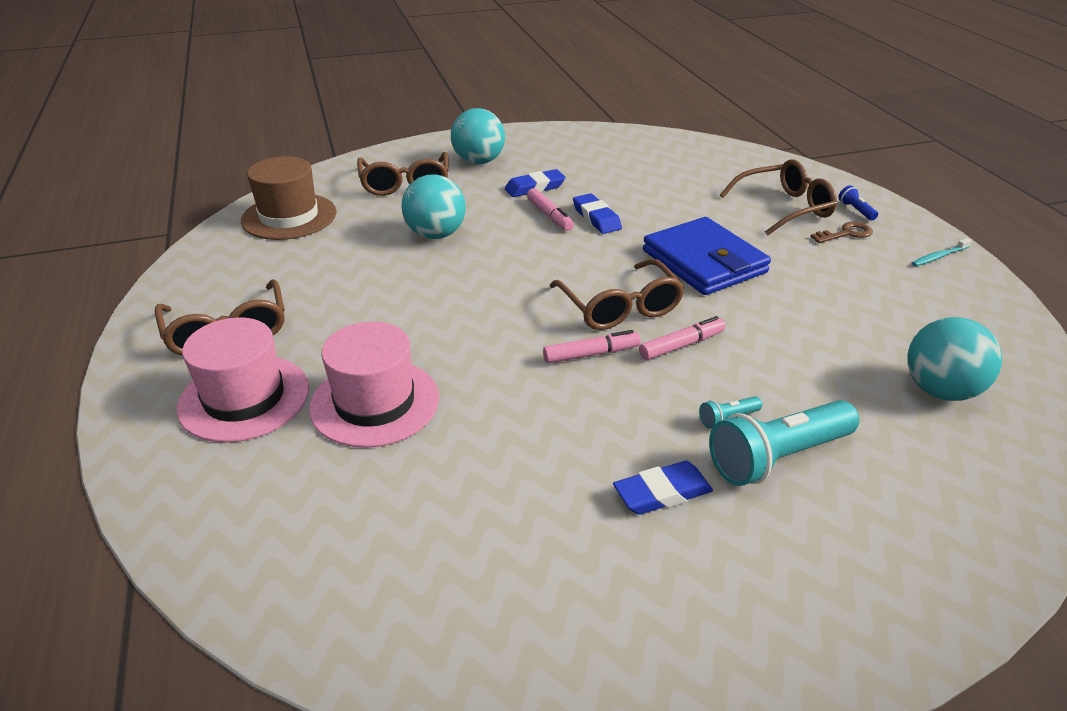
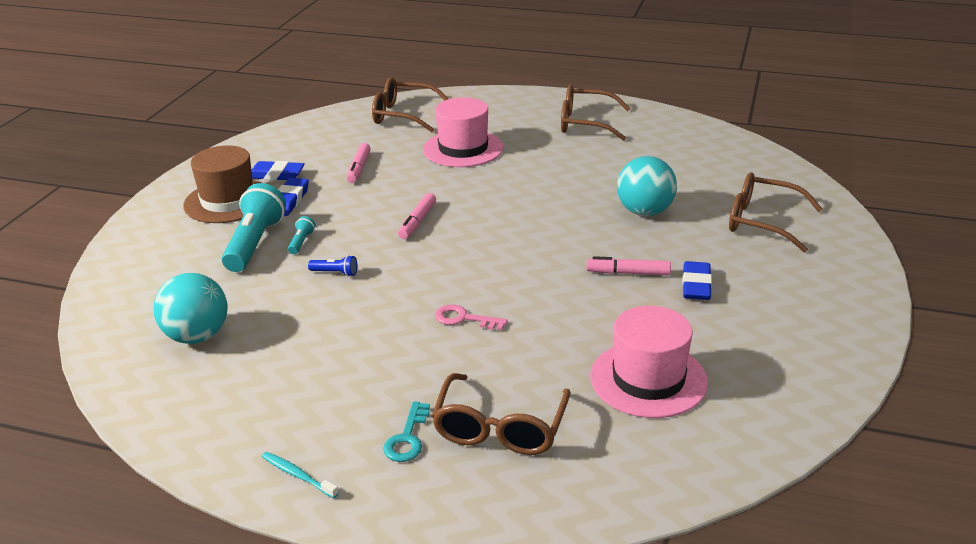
camera: 125 degrees right, 5 degrees down
pink hat [177,317,309,442] -> pink hat moved to [590,306,708,418]
brown hat [241,156,337,240] -> brown hat moved to [183,145,261,223]
turquoise ball [451,108,505,164] -> none
brown glasses [550,259,685,330] -> brown glasses moved to [372,77,448,133]
blue eraser [573,193,622,234] -> blue eraser moved to [251,161,305,180]
pink marker [639,316,725,360] -> pink marker moved to [347,143,371,183]
blue wallet [643,217,771,295] -> pink key [435,304,508,330]
brown key [810,222,873,243] -> turquoise key [383,401,430,462]
blue flashlight [838,185,878,220] -> blue flashlight moved to [308,255,357,276]
turquoise toothbrush [912,238,972,266] -> turquoise toothbrush turned 60 degrees counterclockwise [261,452,339,498]

